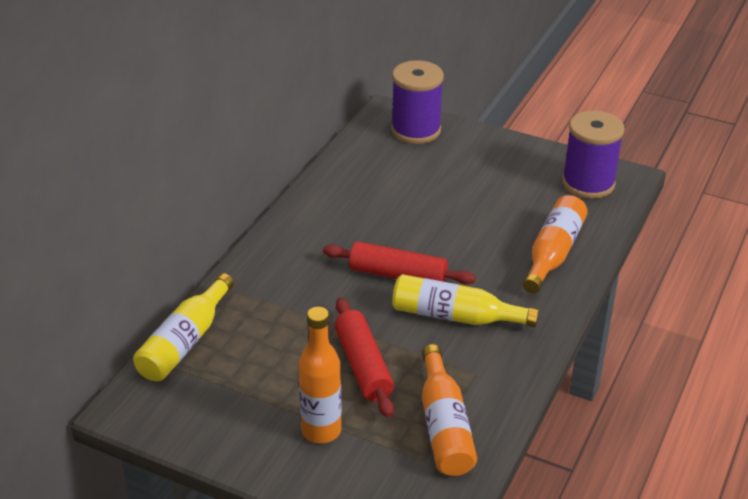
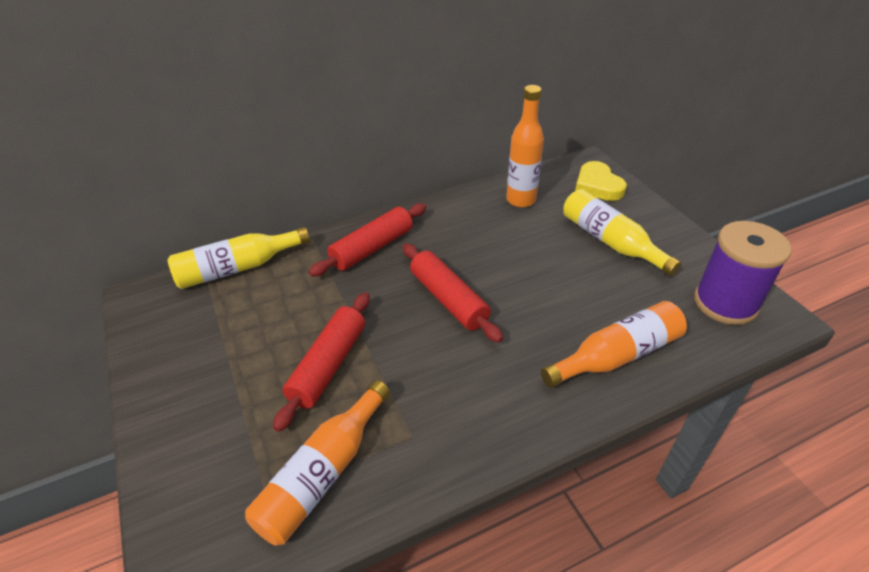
camera: 40 degrees right, 5 degrees up
orange bottle [298,307,342,443] -> orange bottle moved to [506,85,544,208]
purple spool [391,60,444,144] -> yellow heart [575,161,627,201]
yellow bottle [392,274,539,327] -> yellow bottle moved to [563,189,682,276]
none -> red rolling pin [309,203,427,277]

